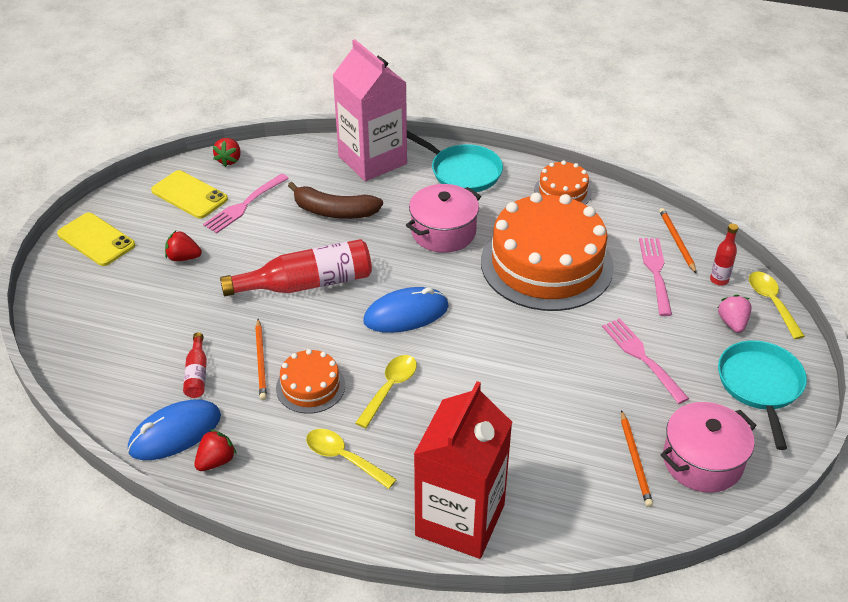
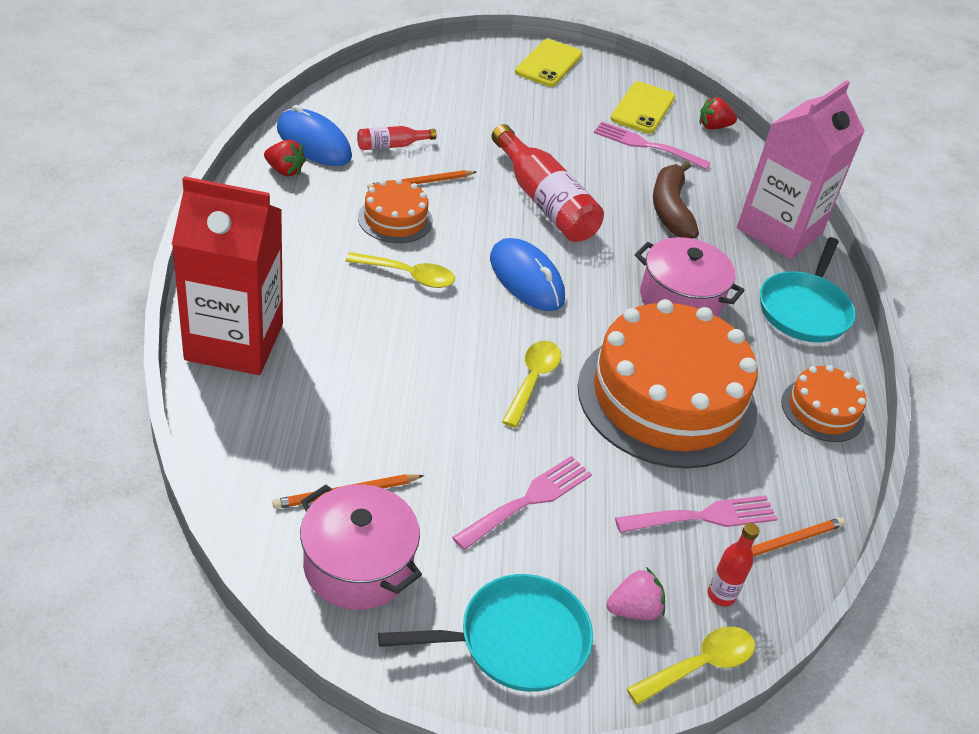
camera: 70 degrees right, 0 degrees up
red strawberry [165,231,202,261] -> none
yellow spoon [306,429,397,489] -> yellow spoon moved to [502,341,561,428]

